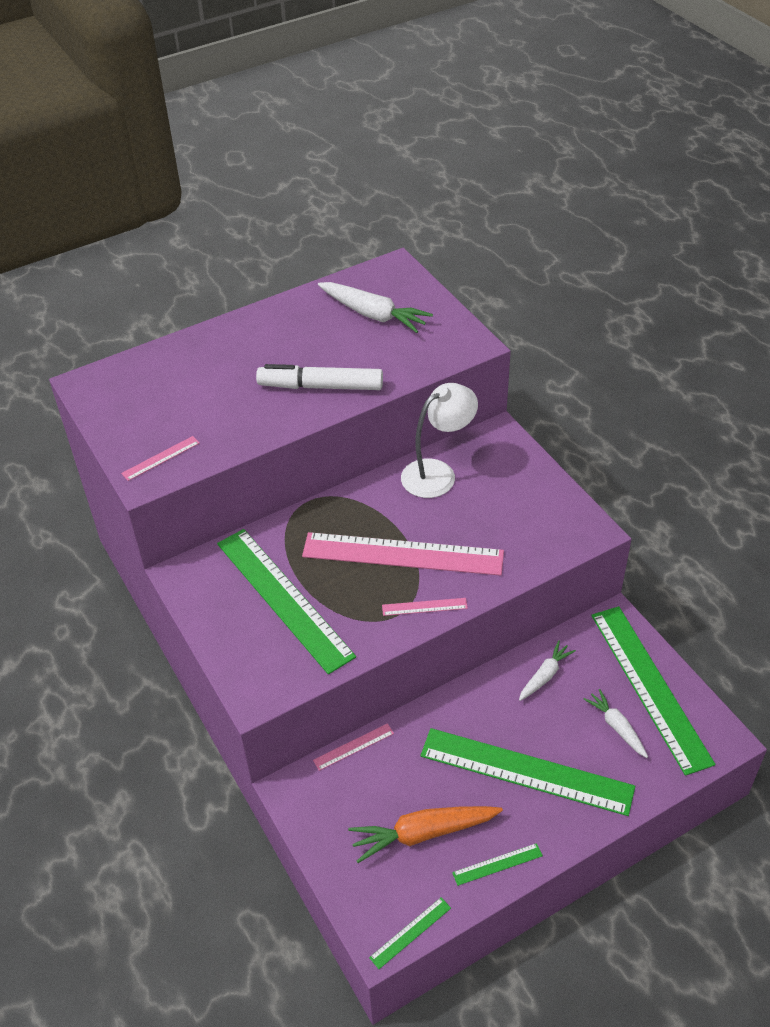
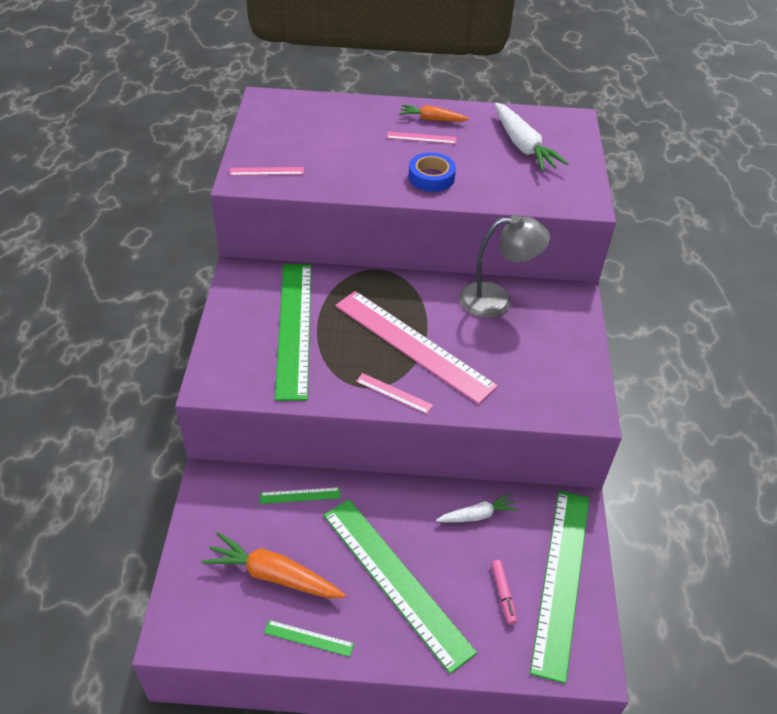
camera: 30 degrees right, 0 degrees up
white marker [256,364,383,390] -> blue tape [408,152,456,192]
pink ruler [313,723,394,771] -> pink ruler moved to [387,132,457,144]
green ruler [369,897,451,969] -> green ruler moved to [260,487,341,504]
white lamp [401,383,478,498] -> grey lamp [459,214,550,318]
white carrot [584,689,648,758] -> pink marker [491,560,517,625]
none -> orange carrot [399,105,469,122]

